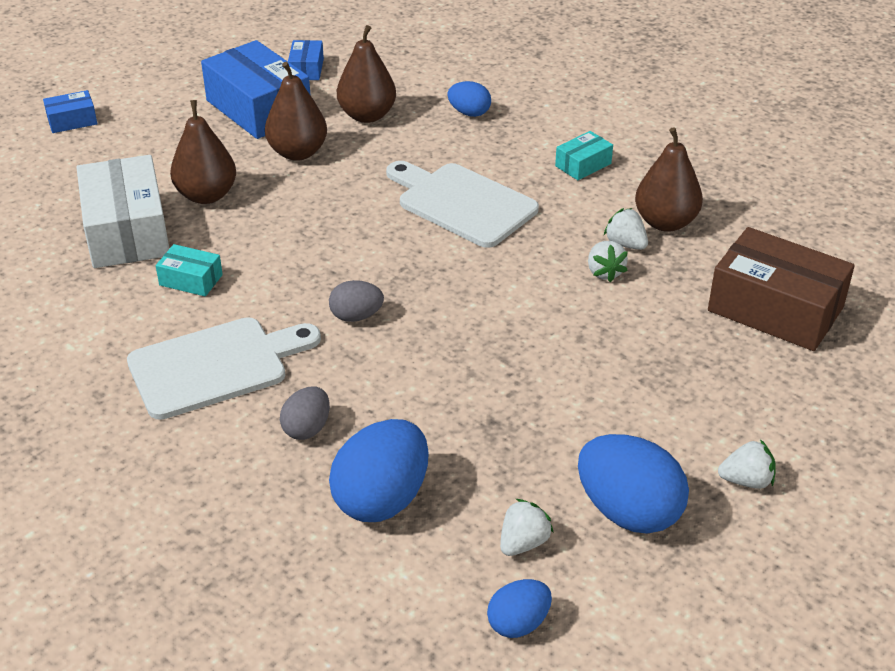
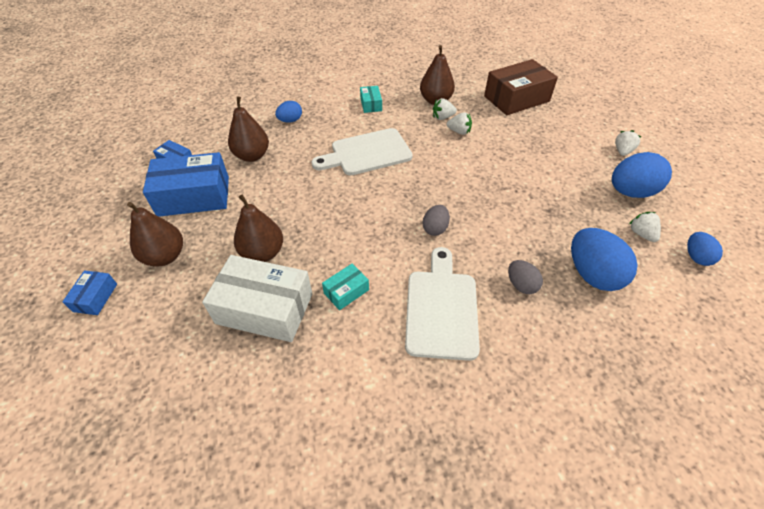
camera: 60 degrees left, 10 degrees up
brown pear [265,62,327,161] -> brown pear moved to [127,202,183,267]

